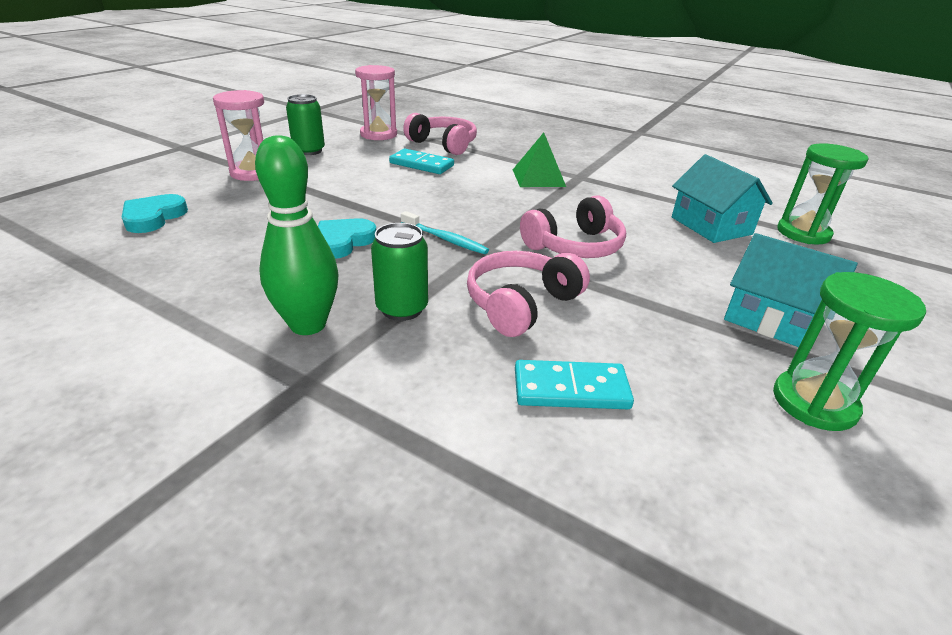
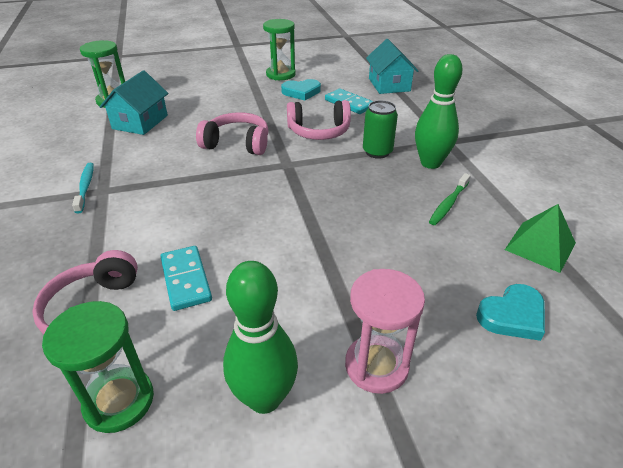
camera: 135 degrees left, 5 degrees up
green can [286,94,325,155] -> green bowling pin [223,261,298,414]
turquoise heart [318,218,376,259] -> turquoise heart moved to [281,79,321,100]
pink hourglass [355,65,397,140] -> green hourglass [42,301,154,433]
turquoise toothbrush [401,211,489,254] -> turquoise toothbrush moved to [72,163,94,213]
green pyramid [513,133,566,187] -> green pyramid moved to [505,204,576,273]
turquoise house [724,233,858,347] -> turquoise house moved to [366,39,418,94]
none -> green toothbrush [429,173,471,225]

